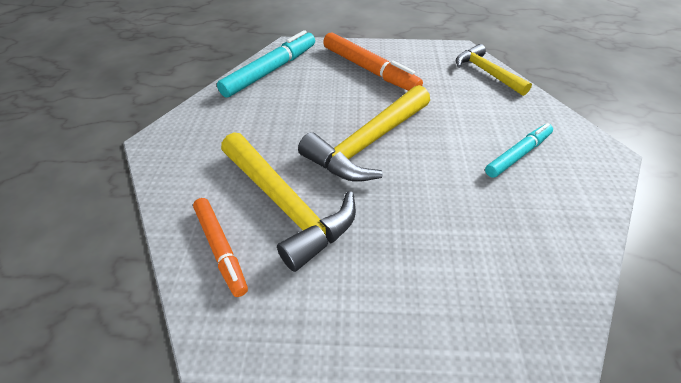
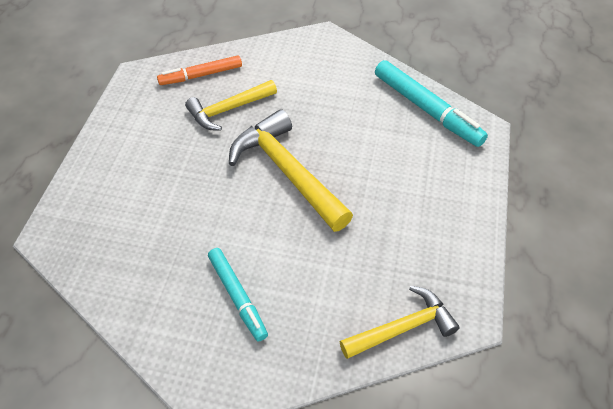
camera: 100 degrees right, 5 degrees up
yellow hammer [221,132,356,272] -> yellow hammer [185,80,277,131], size x0.64
orange marker [323,32,423,91] -> none

